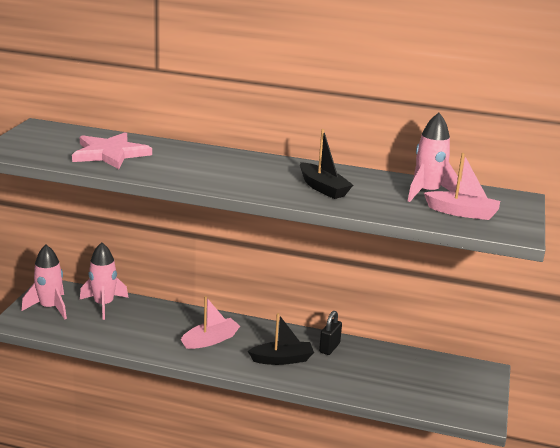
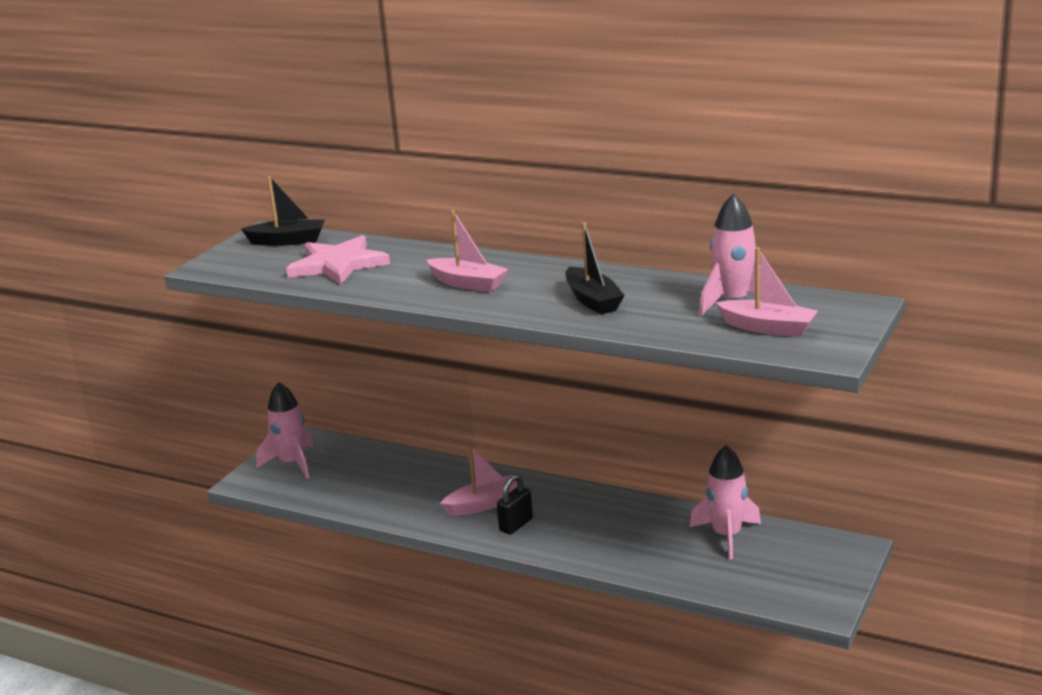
camera: 15 degrees right, 0 degrees up
pink rocket [80,242,128,320] -> pink rocket moved to [690,445,761,559]
black boat [248,313,314,365] -> black boat moved to [241,176,325,246]
black padlock [319,311,342,355] -> black padlock moved to [496,474,533,535]
none -> pink boat [427,210,508,292]

